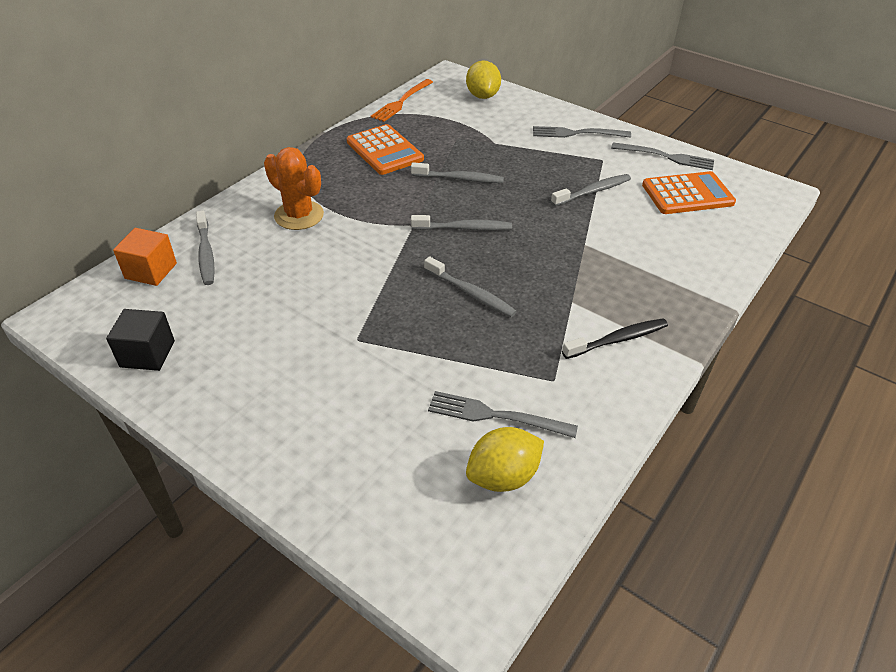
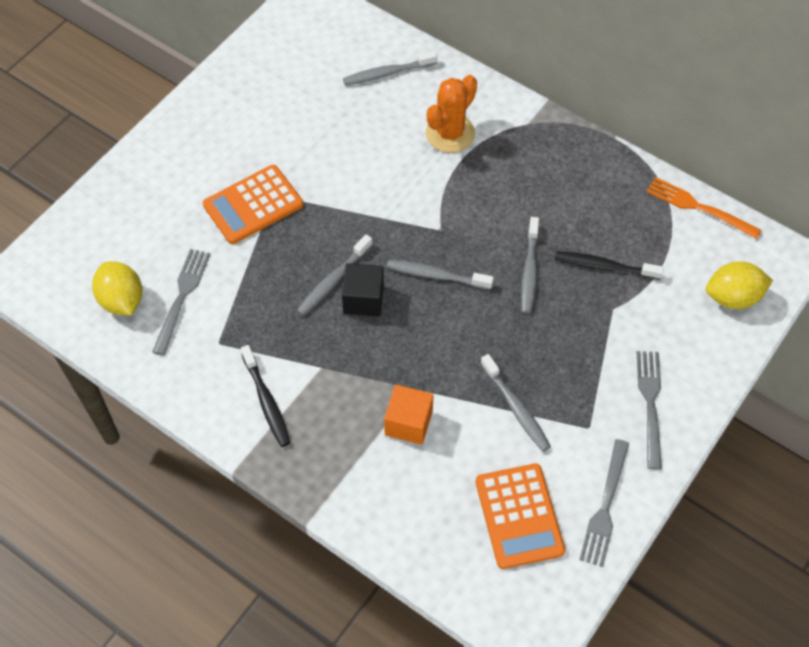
camera: 90 degrees right, 15 degrees up
black cube [106,309,175,371] -> black cube moved to [342,263,384,317]
orange cube [113,228,177,286] -> orange cube moved to [384,384,434,445]
orange calculator [347,124,424,175] -> orange calculator moved to [203,165,303,244]
grey toothbrush [411,215,512,230] -> grey toothbrush turned 105 degrees clockwise [387,260,494,290]
none -> black toothbrush [555,251,664,280]

